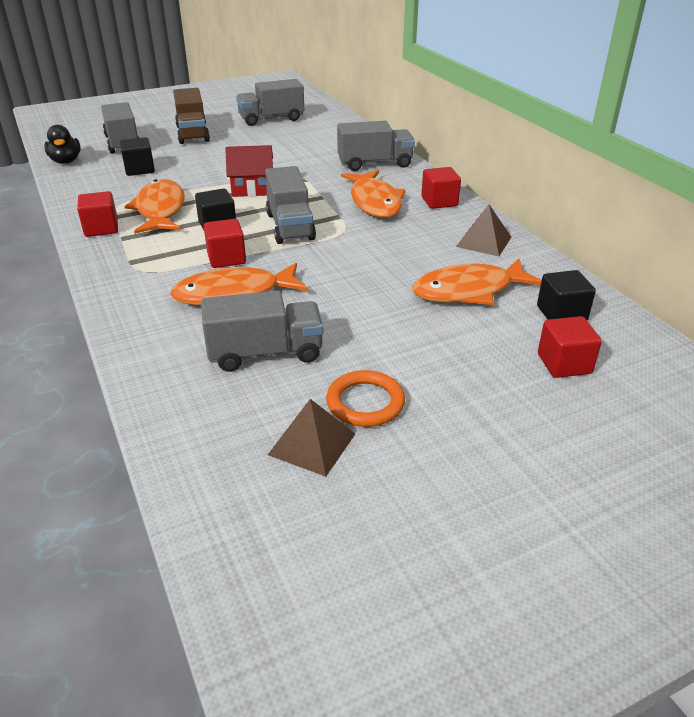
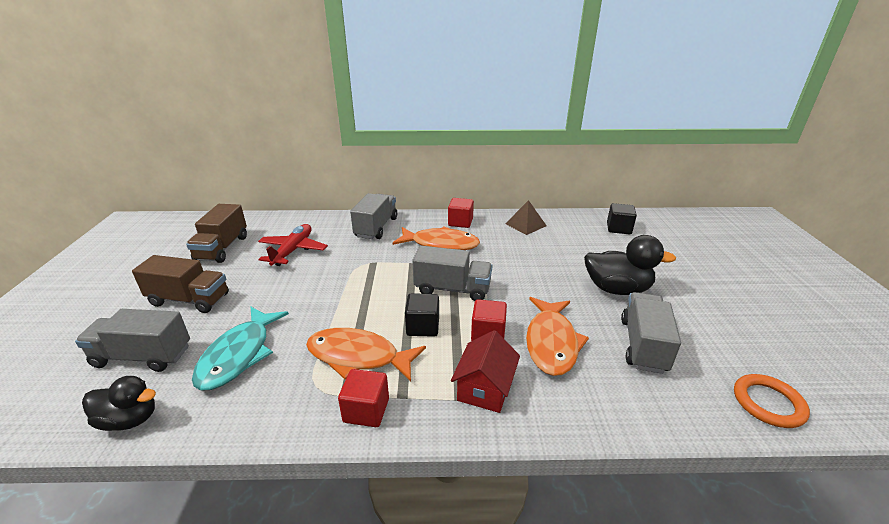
camera: 65 degrees left, 5 degrees down
black cube [120,137,155,176] -> turquoise fish [192,307,289,391]
red house [225,145,273,197] -> red house moved to [451,330,520,413]
grey truck [236,79,304,126] -> brown truck [186,204,247,263]
brown pyramid [268,399,355,477] -> none
orange ring [326,370,405,427] -> orange ring moved to [734,374,810,428]
orange fish [412,258,542,305] -> none
red cube [538,316,602,378] -> none
none -> red plane [258,224,328,266]
none -> black duck [584,235,676,295]

